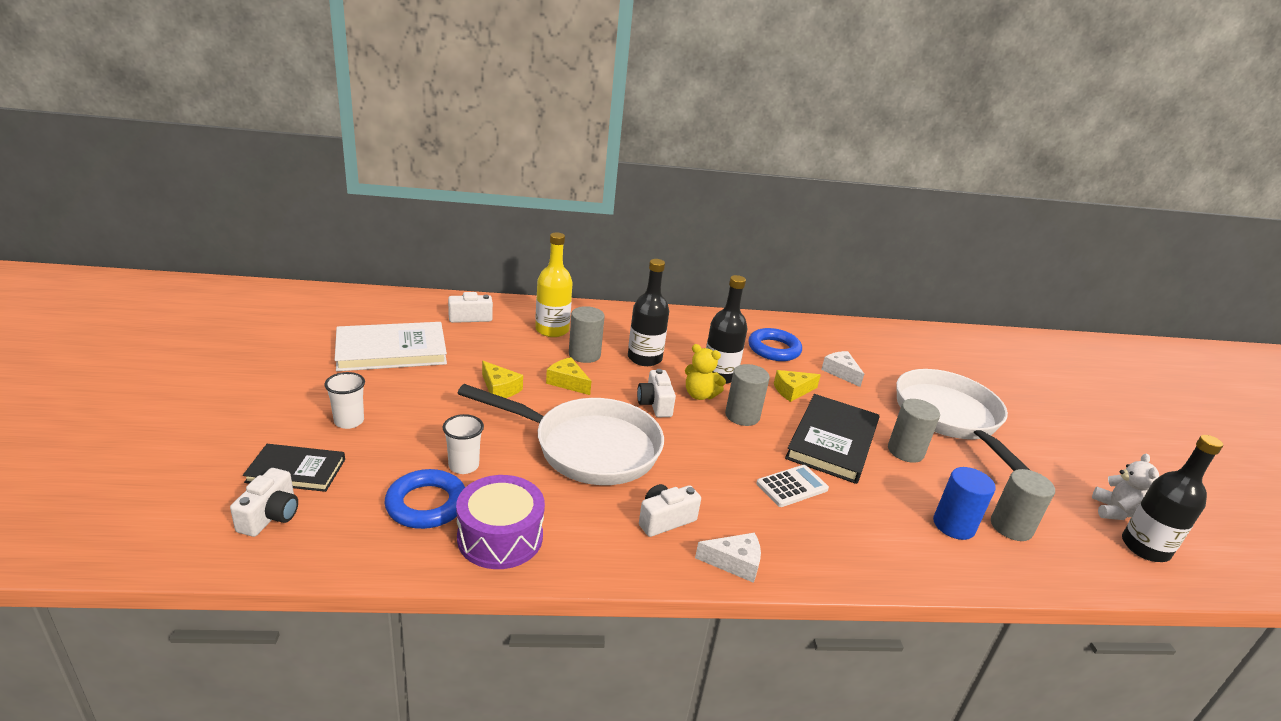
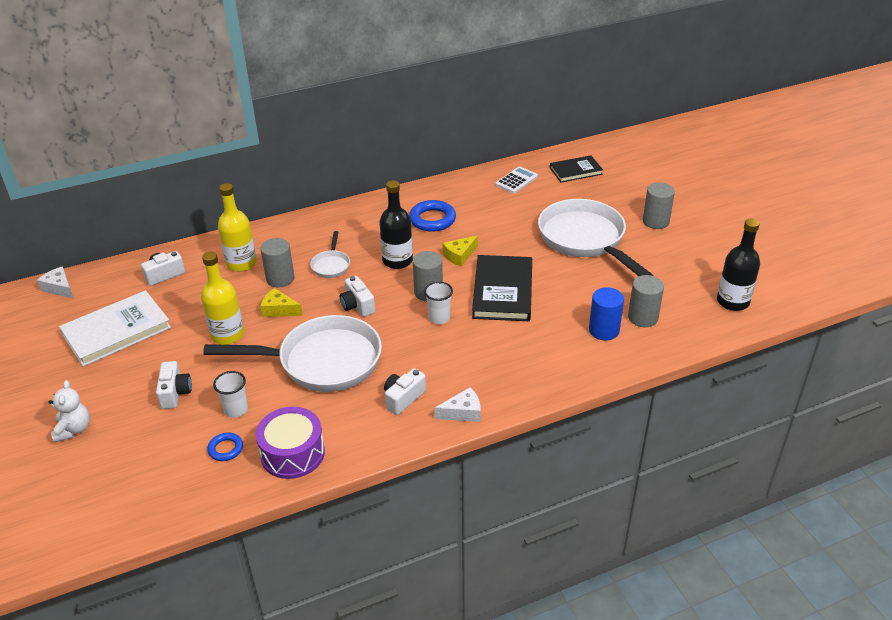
camera: 15 degrees left, 10 degrees up
white camera [230,468,298,537] -> white camera moved to [156,361,192,409]
black book [243,444,345,492] -> black book moved to [550,155,603,183]
white cup [324,372,365,429] -> white cup moved to [424,282,453,324]
blue ring [385,469,465,529] -> blue ring [207,433,243,461], size x0.57
yellow cheese [482,361,523,398] -> yellow bottle [201,252,244,345]
black bottle [628,259,669,366] -> white pan [310,231,350,278]
yellow teddy bear [685,344,726,400] -> none
white calculator [756,465,829,507] -> white calculator moved to [495,166,538,193]
white cheese [821,351,864,387] -> white cheese moved to [37,266,74,299]
grey cylinder [888,399,940,463] -> grey cylinder moved to [643,183,675,229]
white teddy bear [1092,453,1159,520] -> white teddy bear moved to [48,380,90,442]

